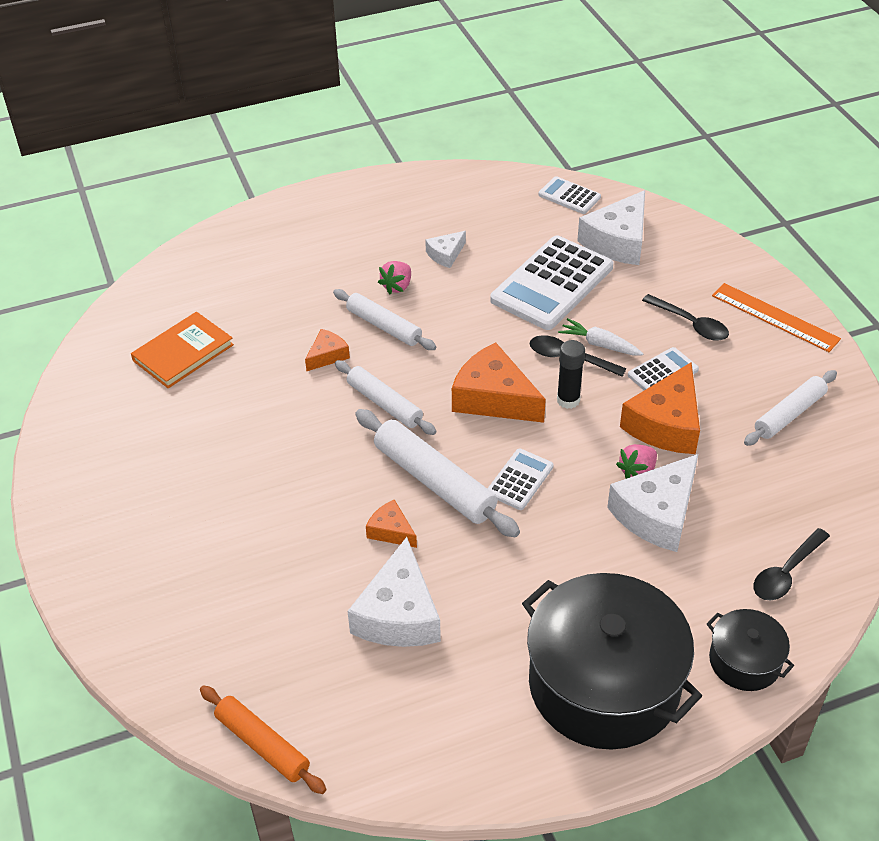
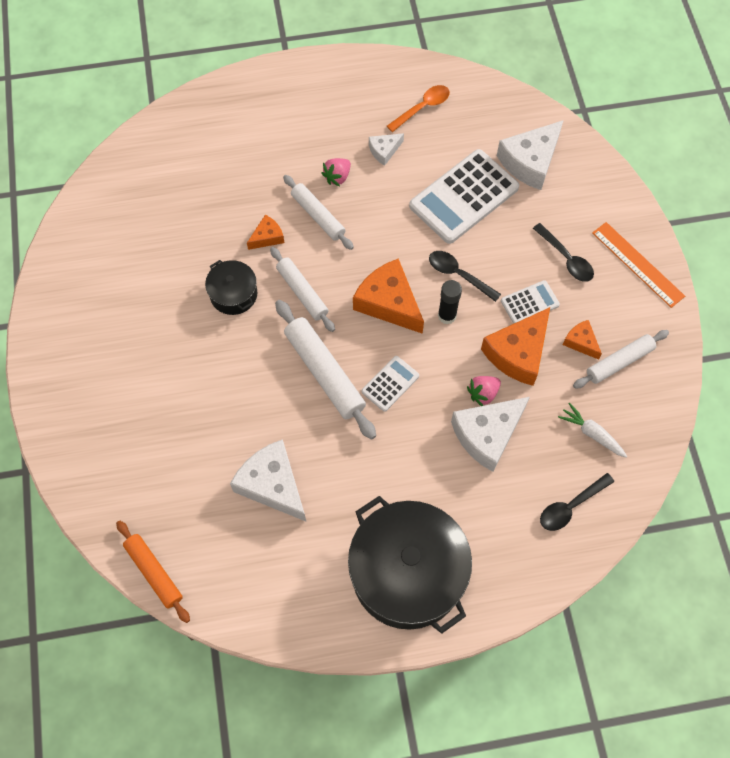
camera: 10 degrees right, 20 degrees up
orange book [131,312,234,388] -> none
white cheese [347,537,441,647] -> white cheese turned 120 degrees clockwise [230,439,306,521]
orange cheese [366,499,417,548] -> orange cheese moved to [563,320,602,360]
white calculator [538,176,601,214] -> none
white carrot [558,318,643,355] -> white carrot moved to [558,403,628,458]
black pot [707,609,794,691] -> black pot moved to [205,260,257,315]
none -> orange spoon [387,85,450,132]

